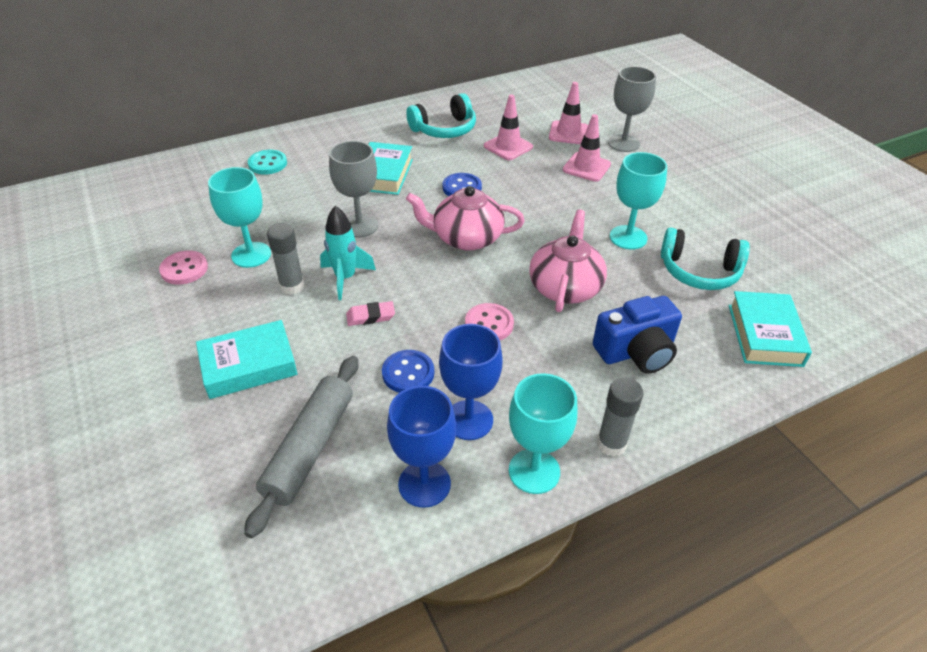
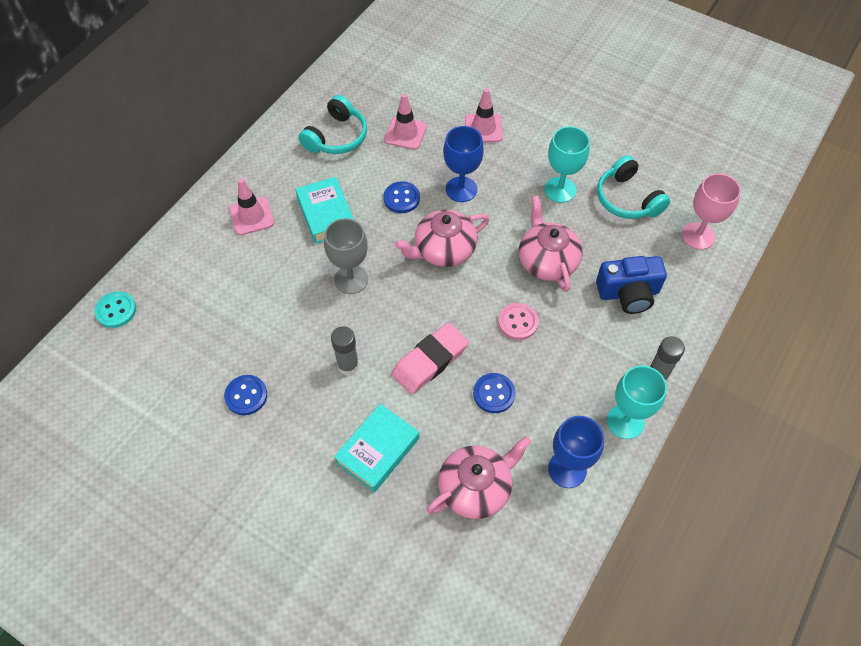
camera: 30 degrees left, 15 degrees up
pink button [159,251,208,285] -> blue button [224,375,267,415]
turquoise goblet [208,167,271,268] -> none
grey rolling pin [244,356,358,538] -> pink teapot [427,436,531,519]
turquoise button [248,150,287,175] -> turquoise button moved to [94,291,136,328]
turquoise rocket [320,206,376,300] -> none
pink eraser [346,301,395,326] -> pink eraser [391,322,469,394], size x1.94
blue goblet [439,324,502,440] -> blue goblet moved to [443,126,484,202]
pink traffic cone [549,82,588,144] -> pink traffic cone moved to [229,178,274,235]
blue camera [593,296,682,374] -> blue camera turned 45 degrees clockwise [596,256,667,314]
grey goblet [608,66,656,152] -> none
turquoise headphones [661,228,750,290] -> turquoise headphones turned 75 degrees clockwise [597,155,670,219]
turquoise book [729,291,812,367] -> pink goblet [682,173,741,250]

